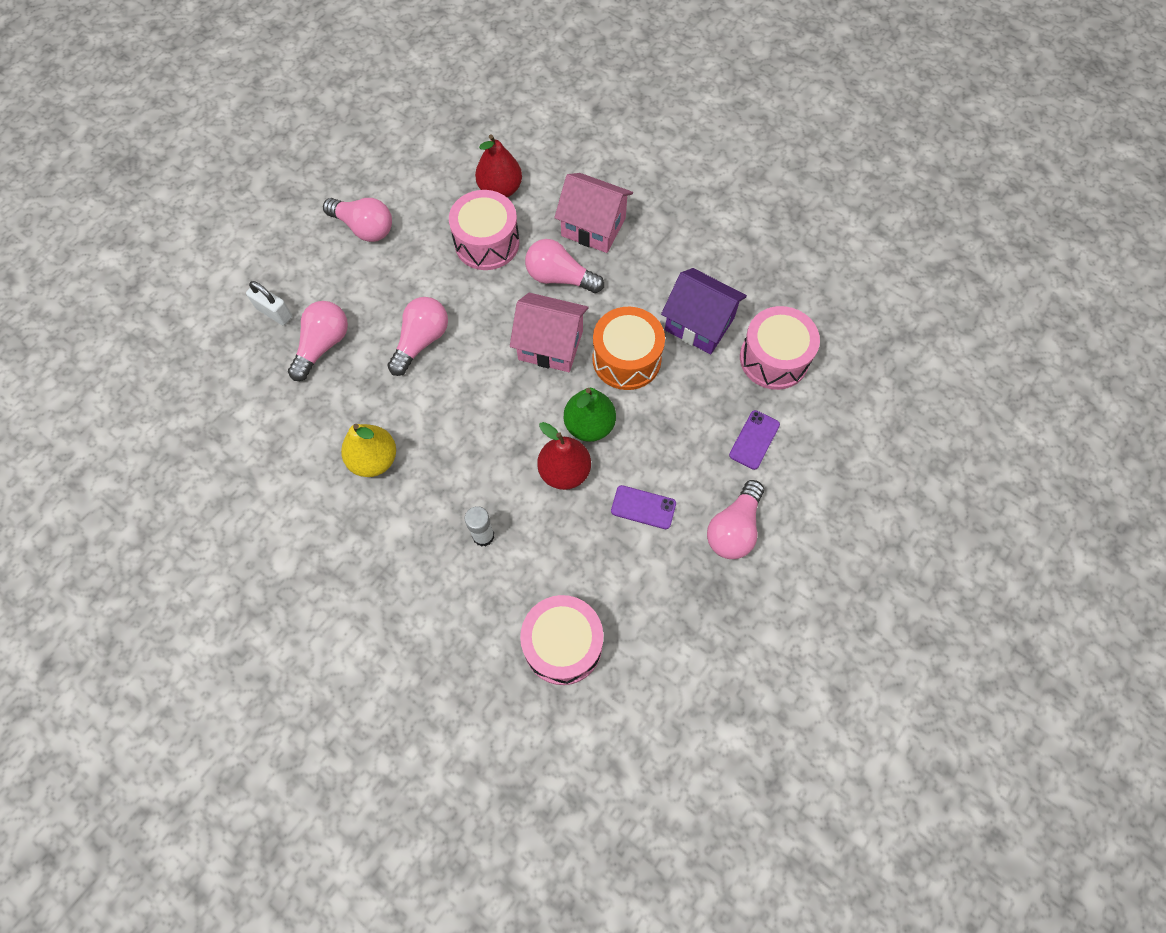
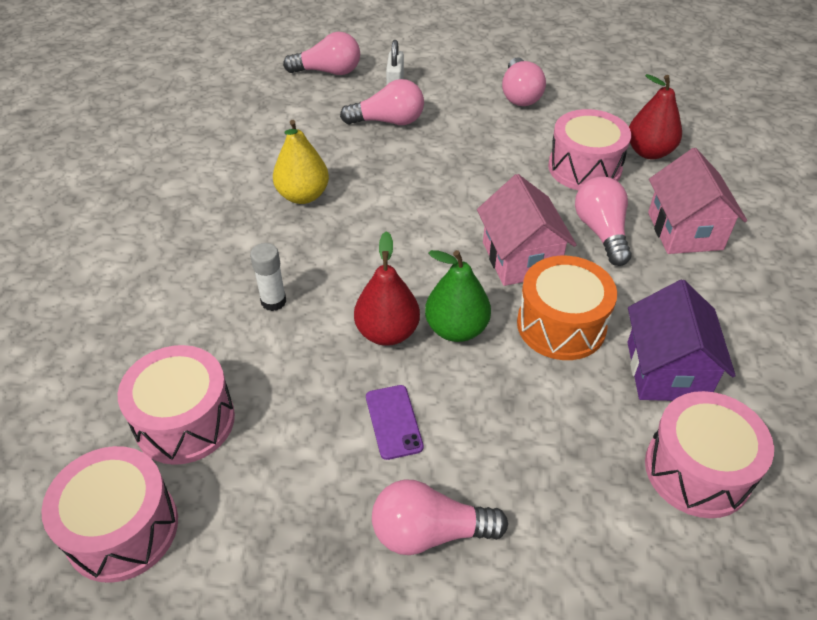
camera: 60 degrees right, 20 degrees down
pink light bulb [387,297,448,376] -> pink light bulb moved to [283,32,360,75]
purple phone [729,410,780,470] -> none
none -> pink drum [41,446,178,583]

